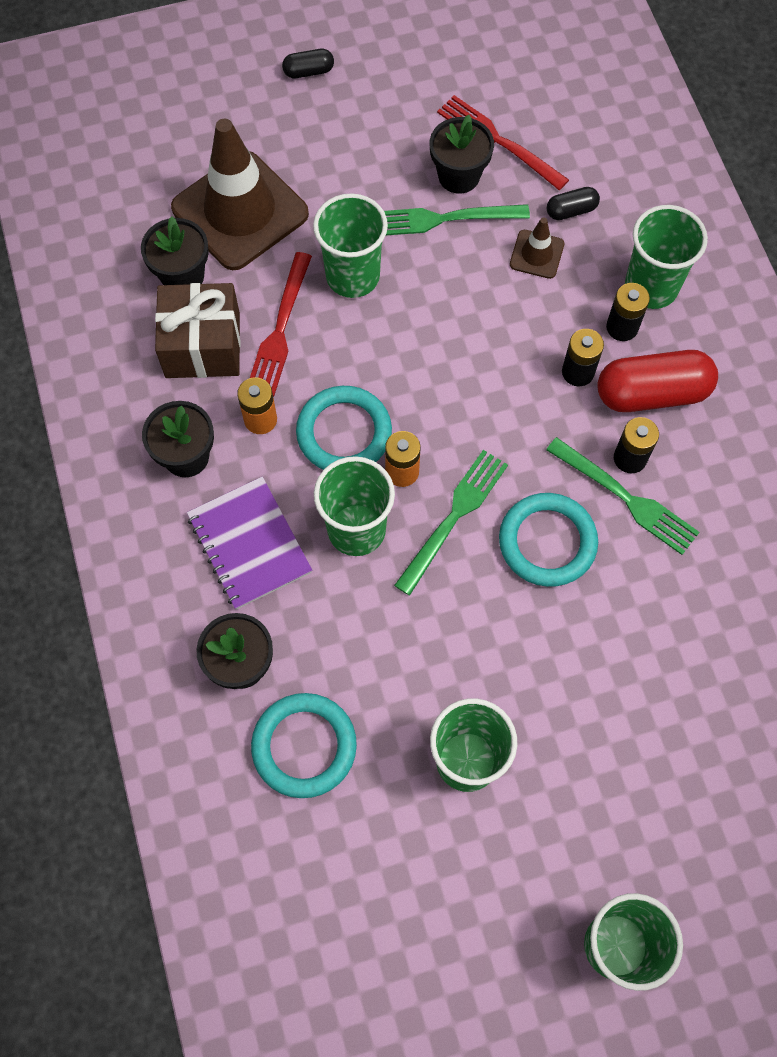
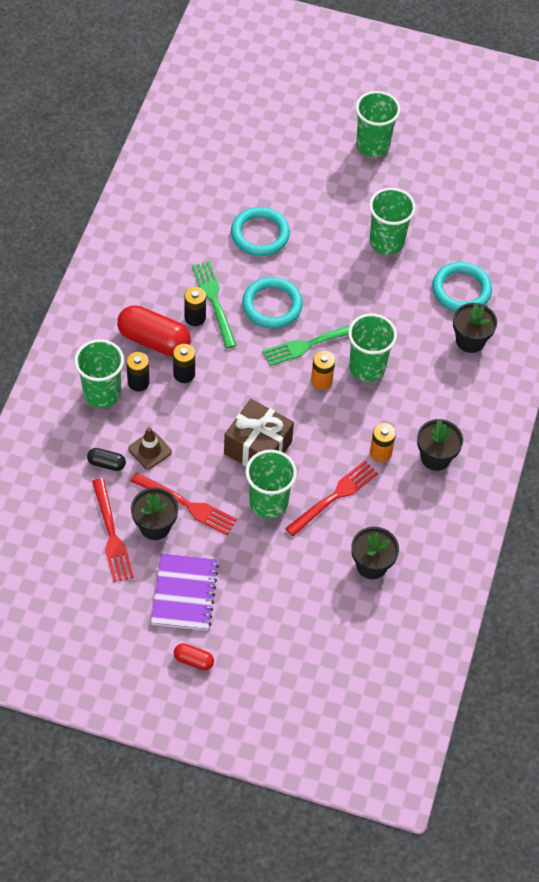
camera: 150 degrees left, 10 degrees down
brown gift [155,283,241,378] -> brown gift moved to [224,399,294,467]
brown traffic cone [171,119,309,270] -> none
purple notebook [187,476,312,610] -> purple notebook moved to [151,553,219,631]
black capsule [282,49,334,78] -> red capsule [174,643,214,670]
turquoise ring [296,386,392,470] -> turquoise ring moved to [231,207,290,256]
green fork [384,204,530,235] -> red fork [130,472,237,535]

